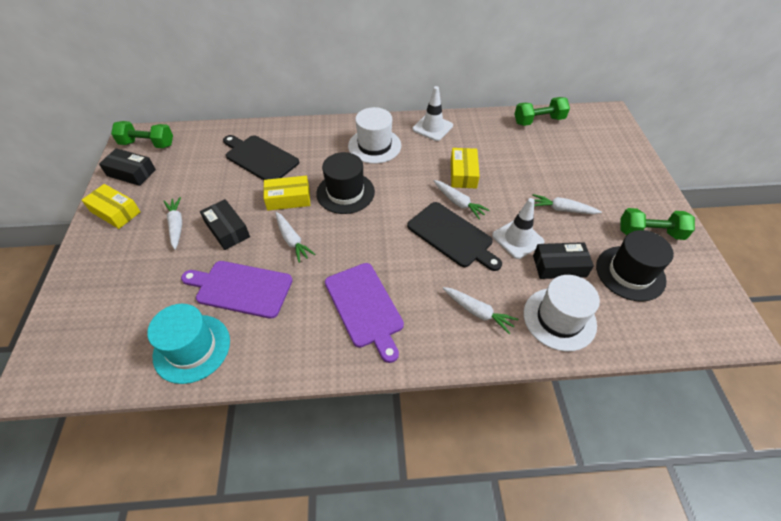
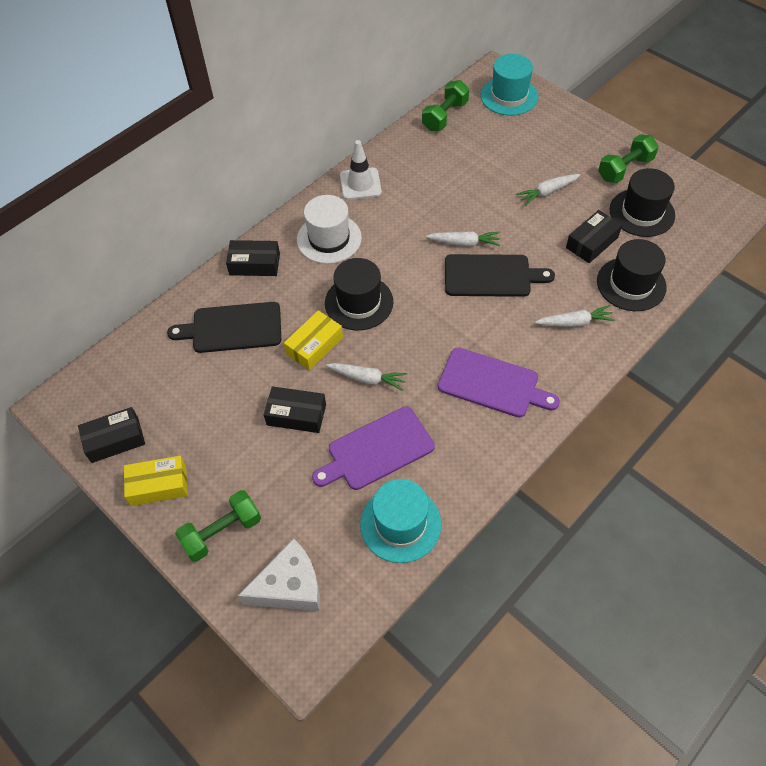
camera: 40 degrees left, 5 degrees up
green dumbbell [111,121,173,148] -> green dumbbell moved to [175,490,261,562]
white carrot [164,197,182,250] -> none
yellow box [451,148,480,188] -> none
white traffic cone [492,198,545,259] -> none
white hat [524,275,600,352] -> black hat [597,239,667,311]
none -> black box [226,240,280,276]
none -> white cheese [238,538,320,611]
none -> turquoise hat [481,54,538,116]

